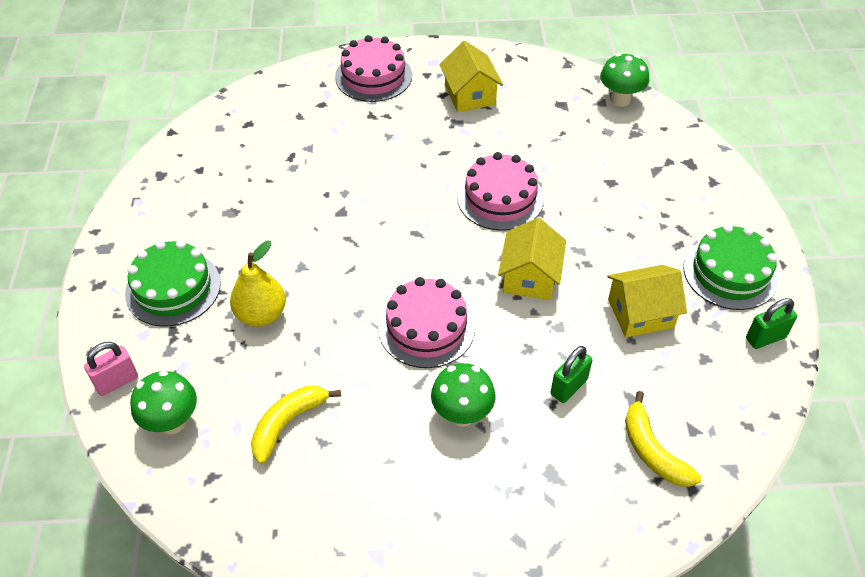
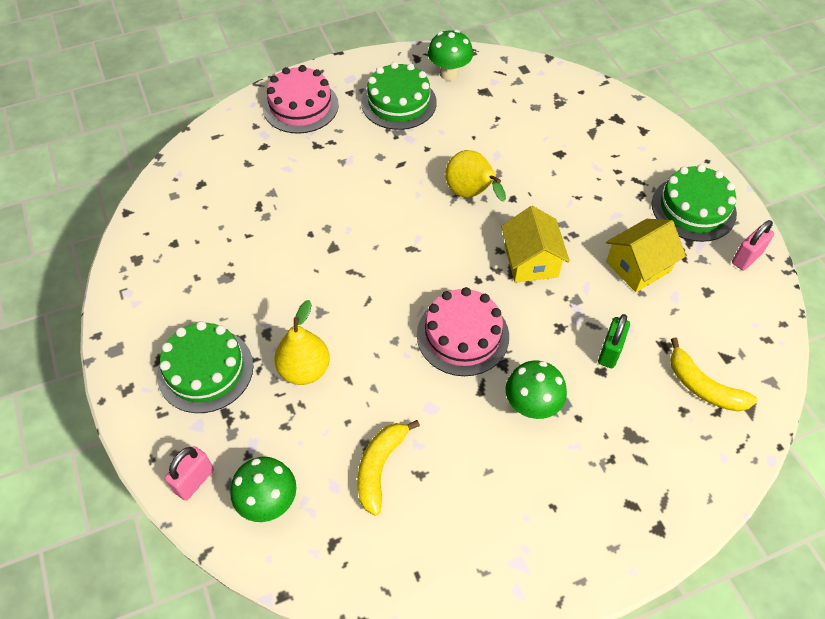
camera: 20 degrees left, 5 degrees up
yellow house [439,41,503,112] -> green cake [361,62,437,130]
pink cake [457,152,544,231] -> yellow pear [445,150,506,202]
green mushroom [600,53,649,107] -> green mushroom moved to [428,30,473,81]
green padlock [746,298,797,349] -> pink padlock [732,220,774,270]

